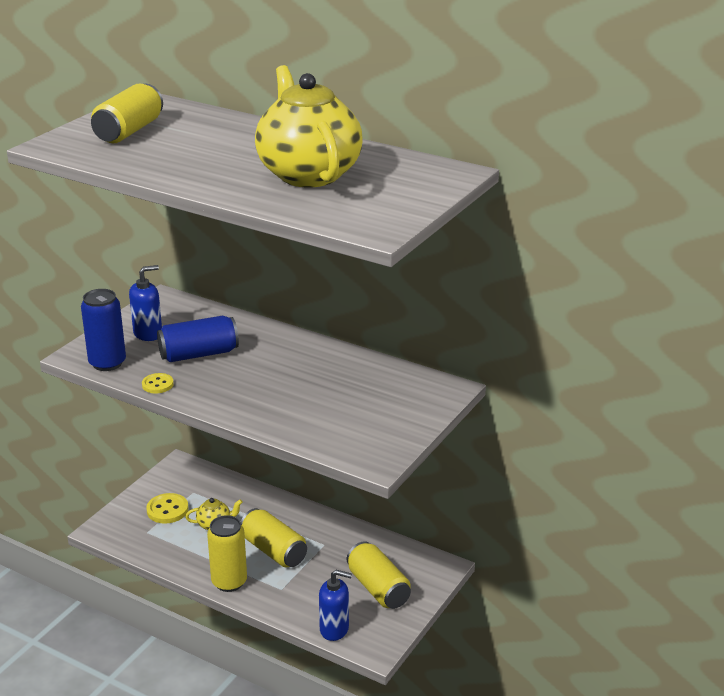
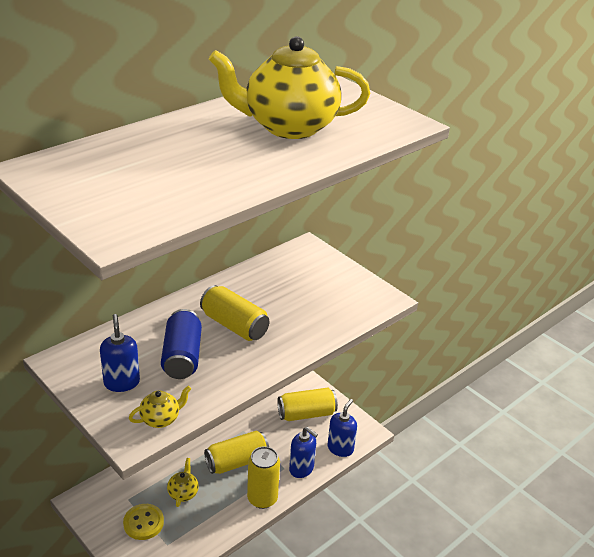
camera: 75 degrees left, 5 degrees up
blue can [81,289,126,371] -> yellow teapot [129,386,191,428]
yellow can [91,84,163,143] -> yellow can moved to [200,285,269,341]
yellow button [142,373,174,393] -> none
none -> blue soap dispenser [289,427,318,478]

